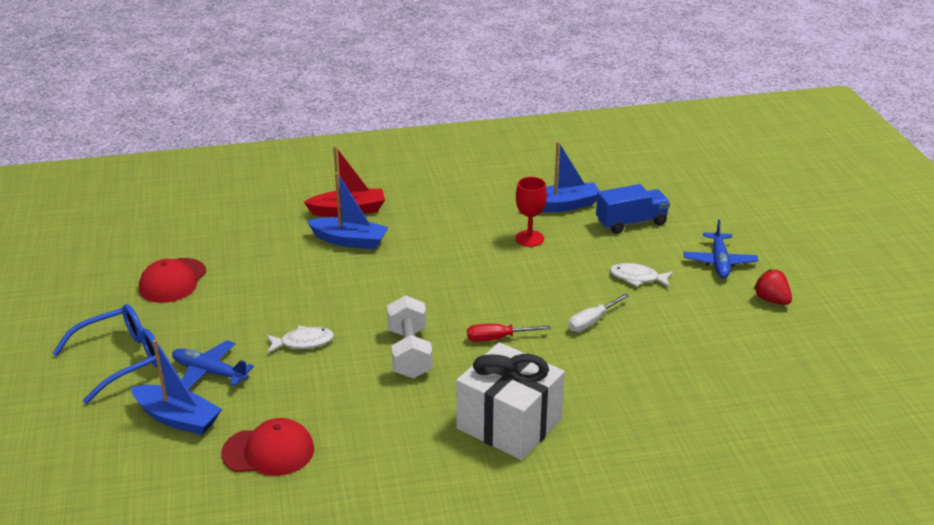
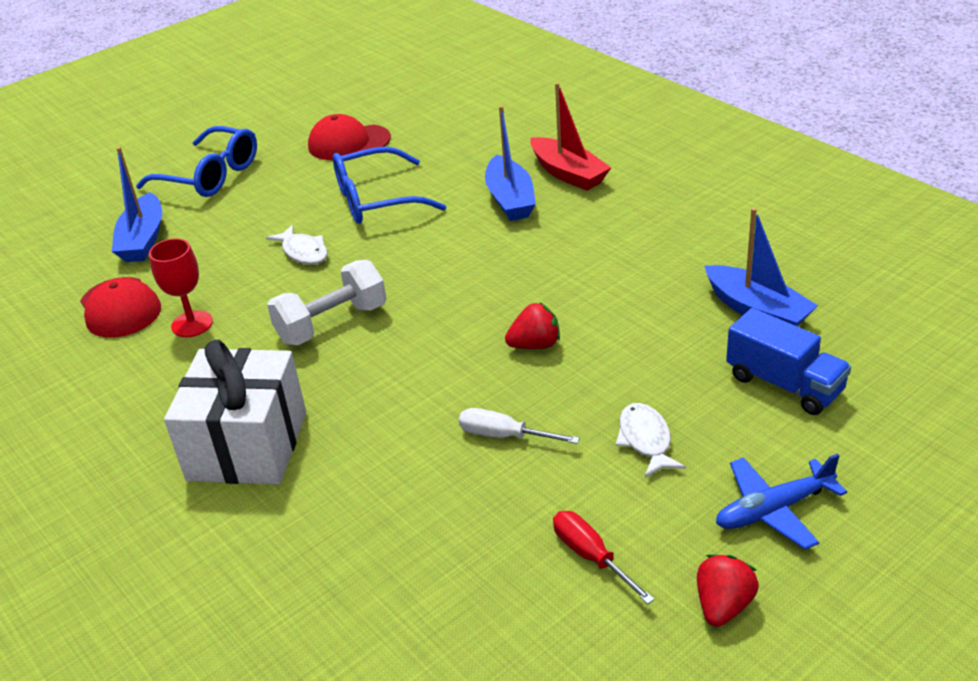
camera: 65 degrees right, 5 degrees up
blue plane [172,340,254,390] -> none
red screwdriver [467,324,551,342] -> red screwdriver moved to [553,511,655,604]
red goblet [515,177,547,247] -> red goblet moved to [149,238,213,337]
none -> blue glasses [333,147,447,224]
none -> red strawberry [505,302,560,349]

